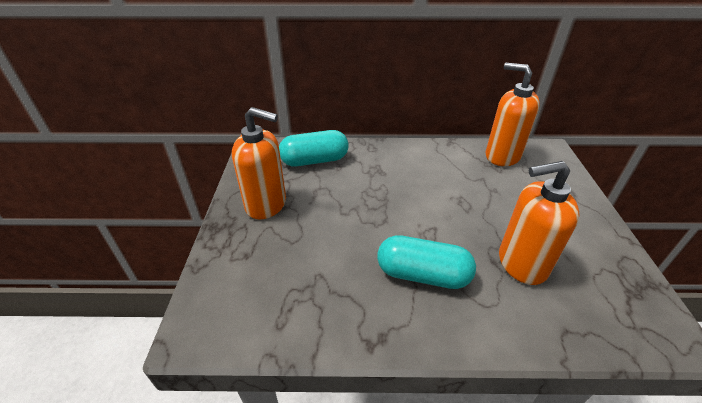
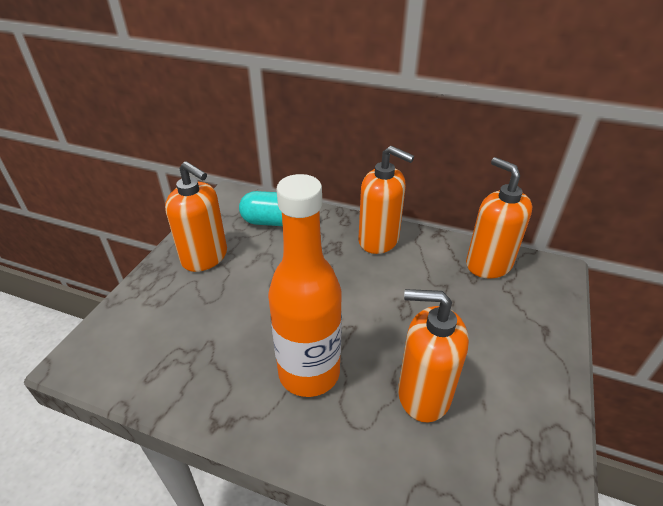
camera: 20 degrees right, 0 degrees up
turquoise capsule [377,235,476,289] -> orange bottle [268,174,342,397]
none -> orange soap dispenser [358,146,414,254]

